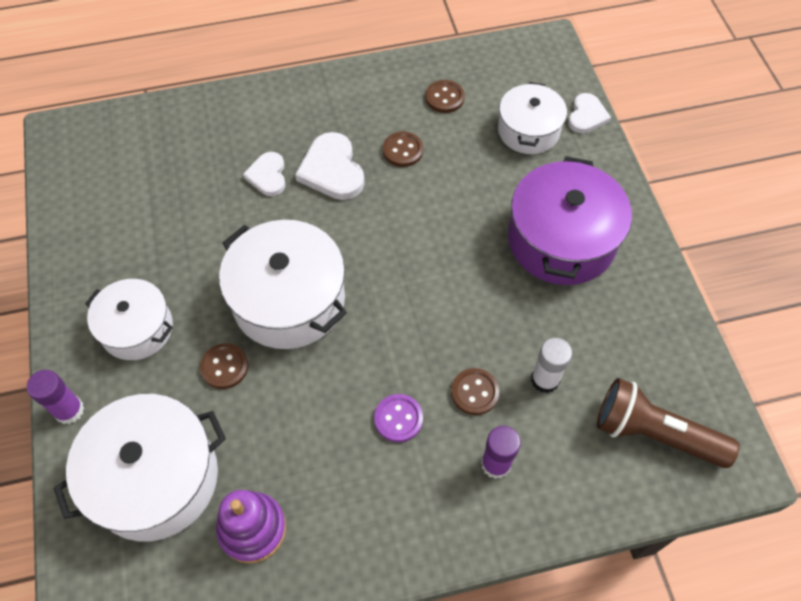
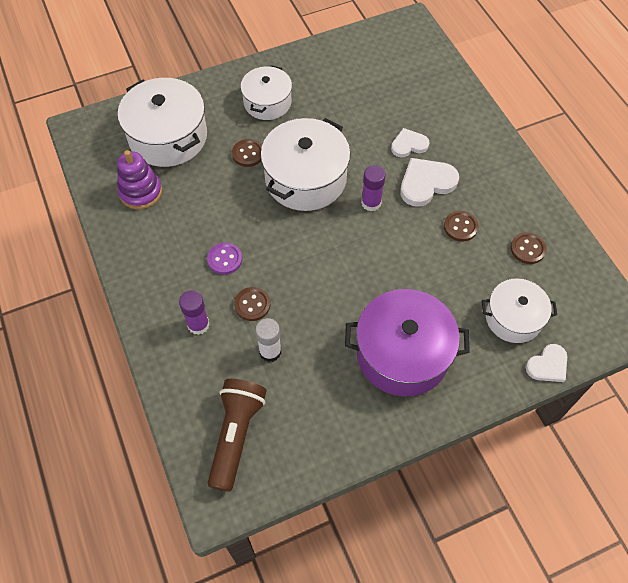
camera: 80 degrees right, 0 degrees up
purple glue stick [27,370,84,424] -> purple glue stick moved to [361,165,386,211]
white heart [568,93,611,133] -> white heart turned 45 degrees counterclockwise [526,344,567,382]

